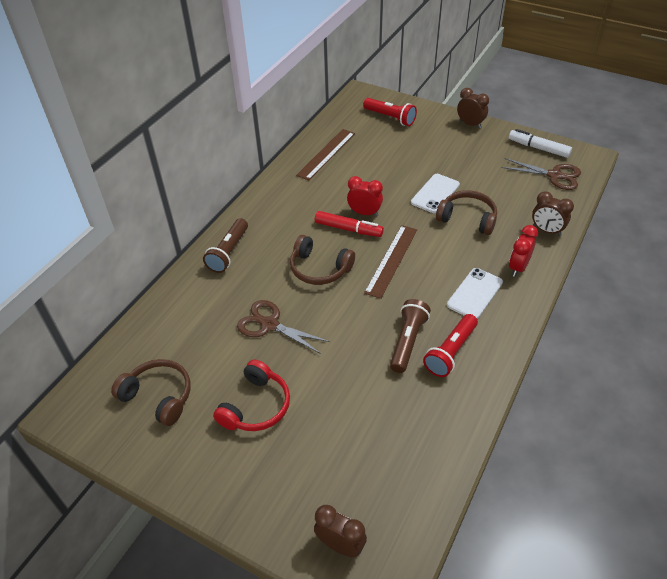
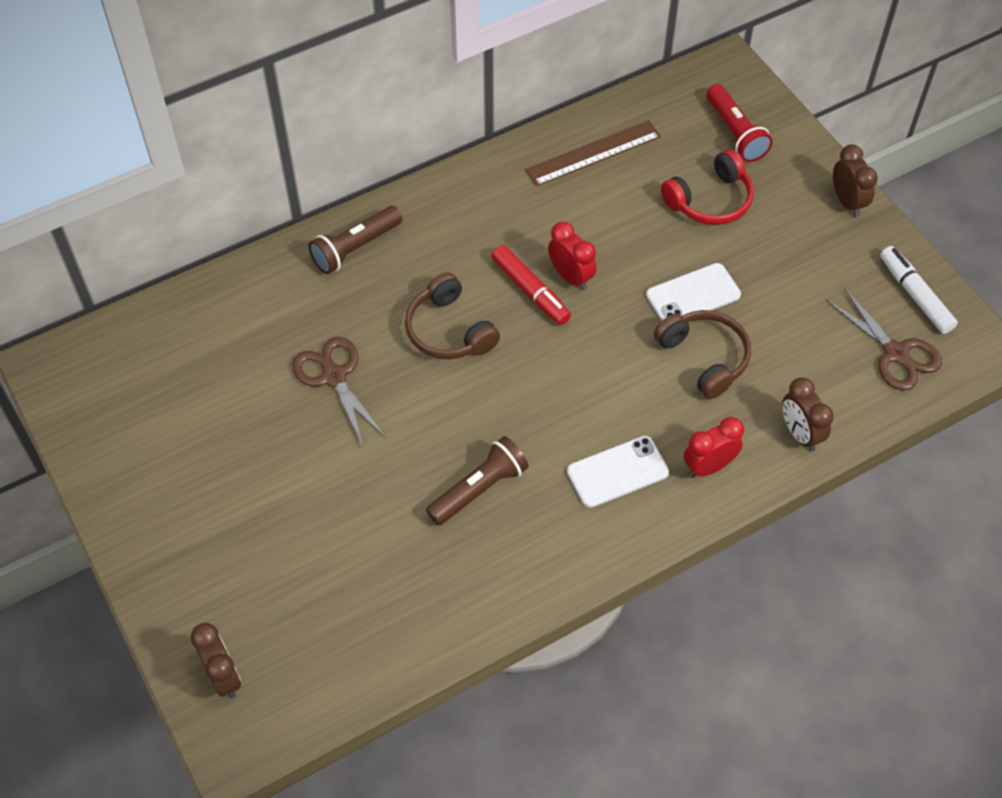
camera: 30 degrees right, 10 degrees up
brown headphones [111,359,191,426] -> none
red headphones [213,359,290,431] -> red headphones moved to [661,149,754,225]
brown ruler [364,225,417,299] -> none
red flashlight [423,314,478,377] -> none

